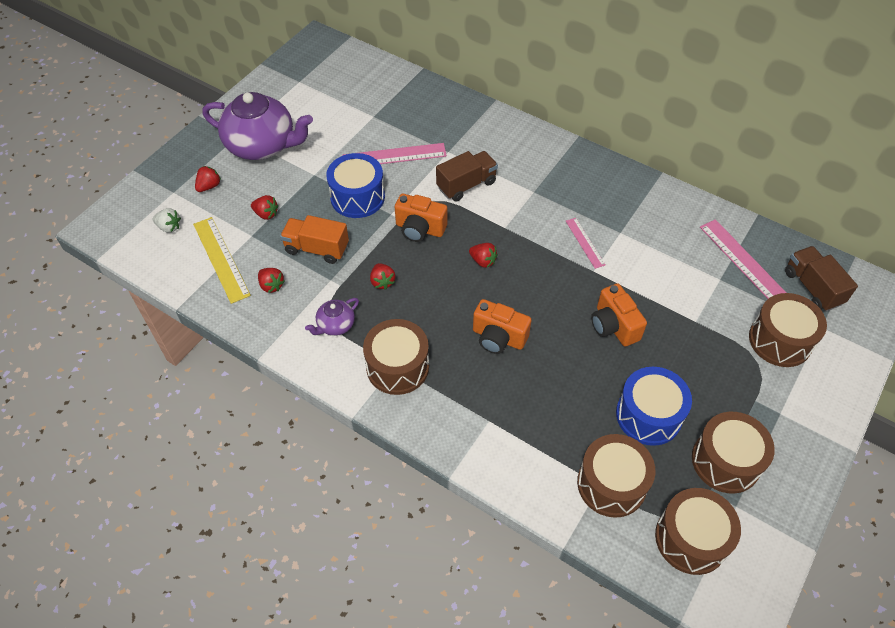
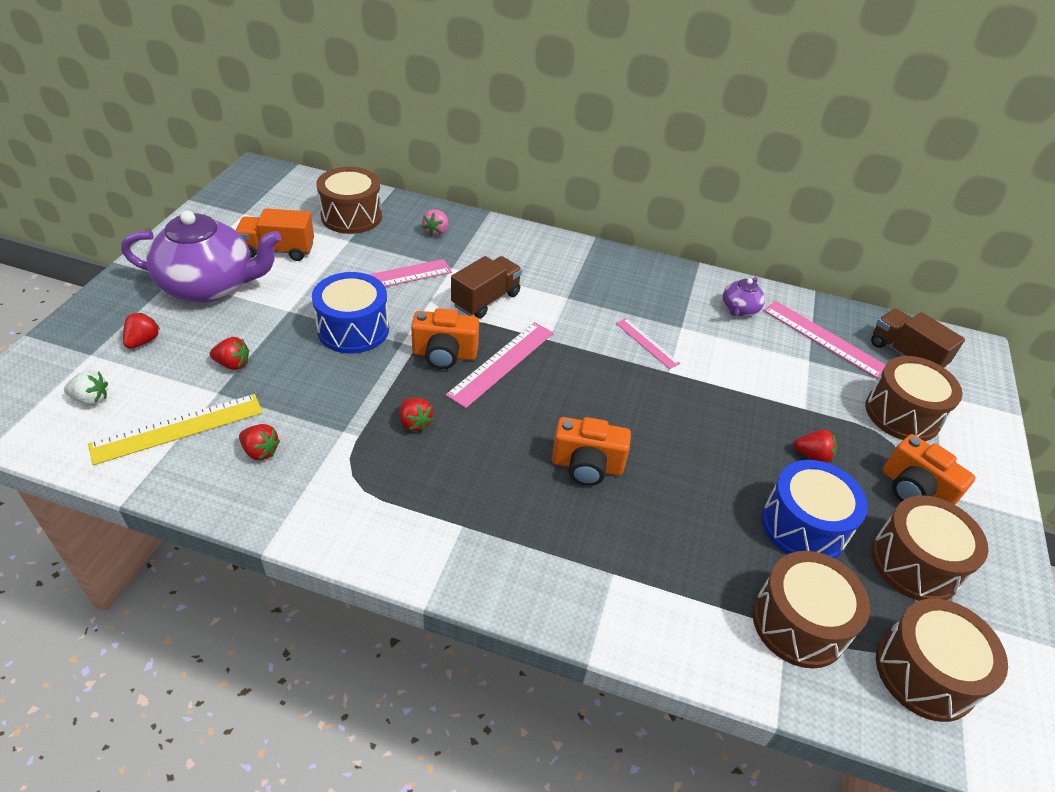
camera: 20 degrees left, 10 degrees down
yellow ruler [193,217,251,304] -> yellow ruler turned 75 degrees counterclockwise [88,394,263,465]
orange truck [280,215,349,264] -> orange truck moved to [236,208,314,261]
purple teapot [305,298,359,336] -> purple teapot moved to [723,277,765,316]
brown drum [363,319,429,395] -> brown drum moved to [317,167,382,234]
red strawberry [469,243,498,268] -> red strawberry moved to [794,430,837,463]
orange camera [591,283,647,347] -> orange camera moved to [883,434,976,505]
none -> pink strawberry [422,209,448,236]
none -> pink ruler [446,322,554,408]

